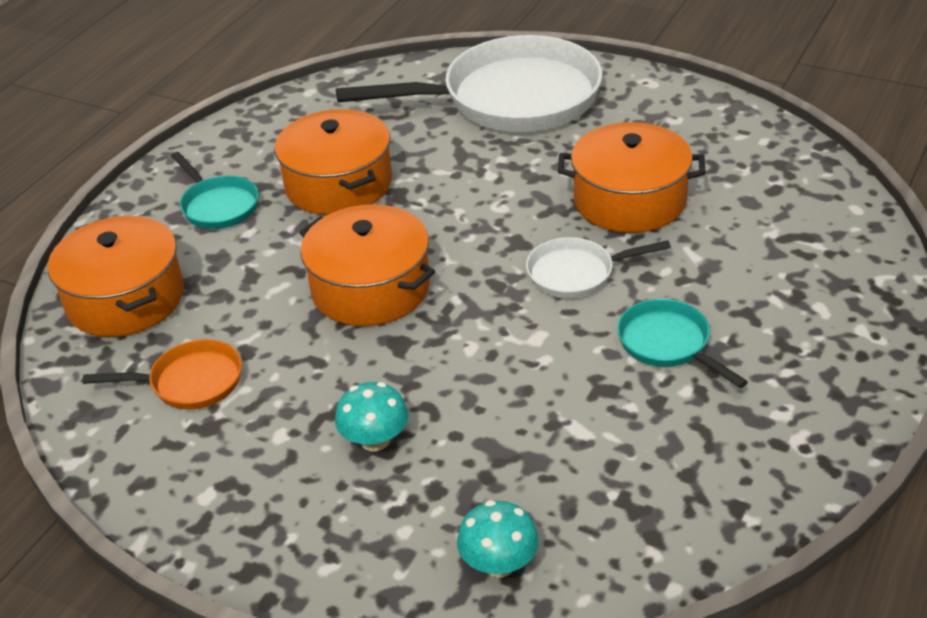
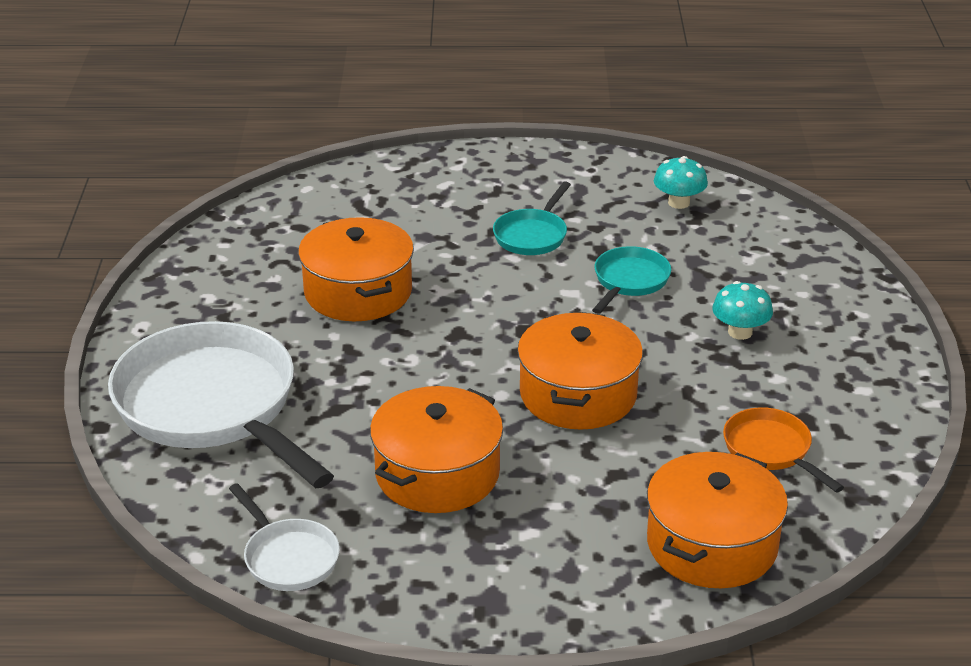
camera: 120 degrees left, 5 degrees down
turquoise pan [171,152,259,229] -> turquoise pan moved to [592,246,671,314]
turquoise mushroom [457,500,539,578] -> turquoise mushroom moved to [654,156,708,209]
white pan [526,237,671,298] -> white pan moved to [229,483,340,591]

